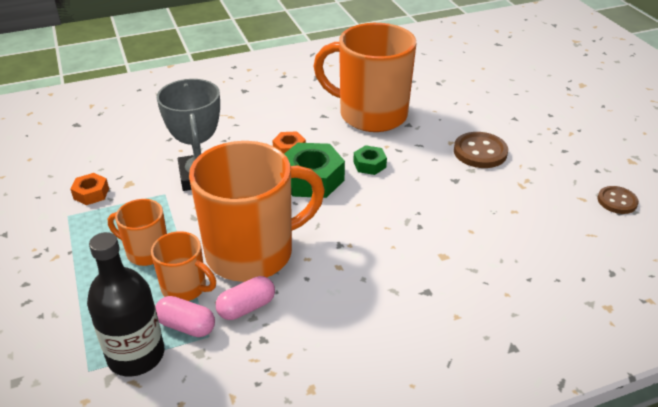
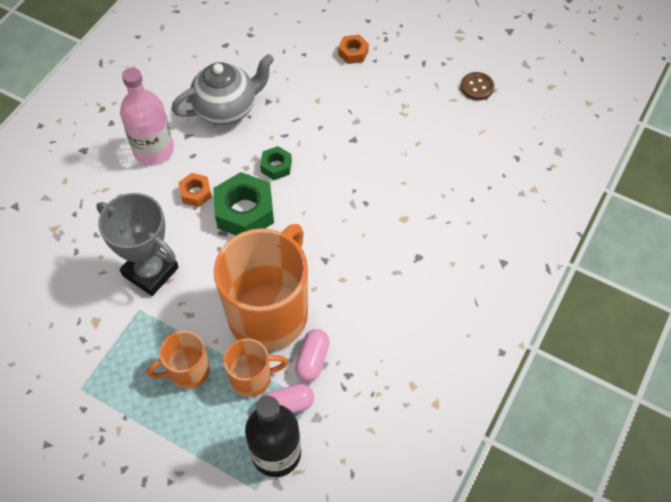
camera: 40 degrees left, 20 degrees up
orange nut [70,173,109,205] -> orange nut moved to [338,35,369,64]
orange mug [313,23,417,132] -> grey teapot [171,54,274,125]
brown button [454,132,508,168] -> none
none -> pink bottle [120,67,174,165]

